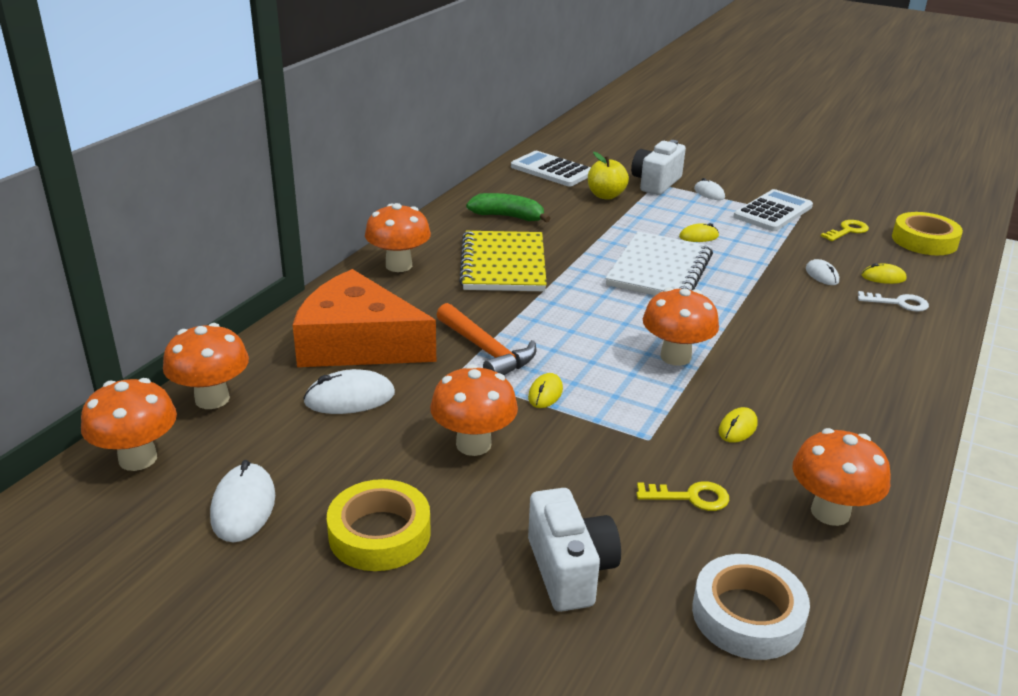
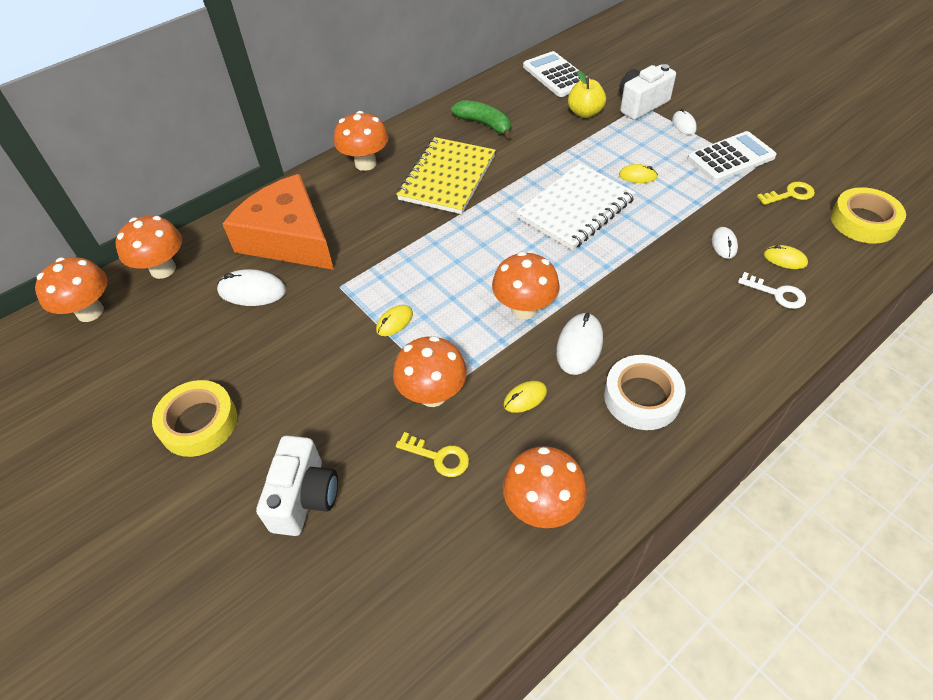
camera: 25 degrees right, 20 degrees up
white mouse [210,460,275,542] -> white mouse moved to [556,313,603,375]
orange mushroom [430,364,518,456] -> orange mushroom moved to [393,336,467,407]
orange hammer [437,303,536,375] -> none
white tape [692,554,810,660] -> white tape moved to [604,355,685,430]

